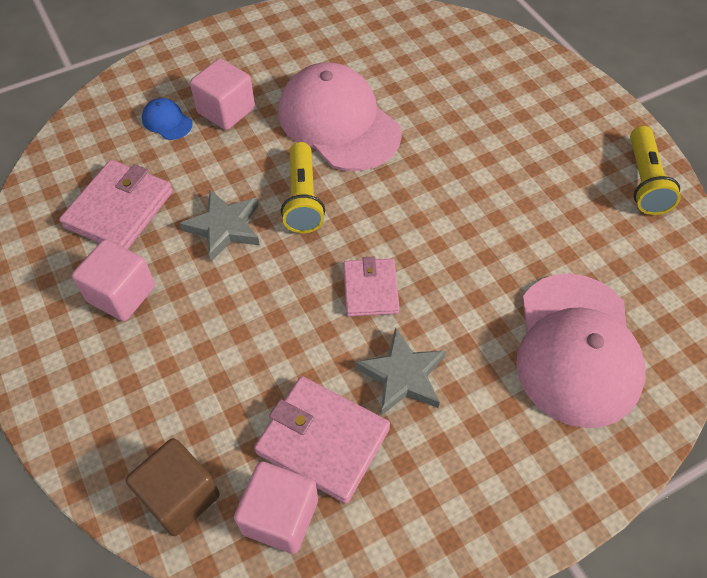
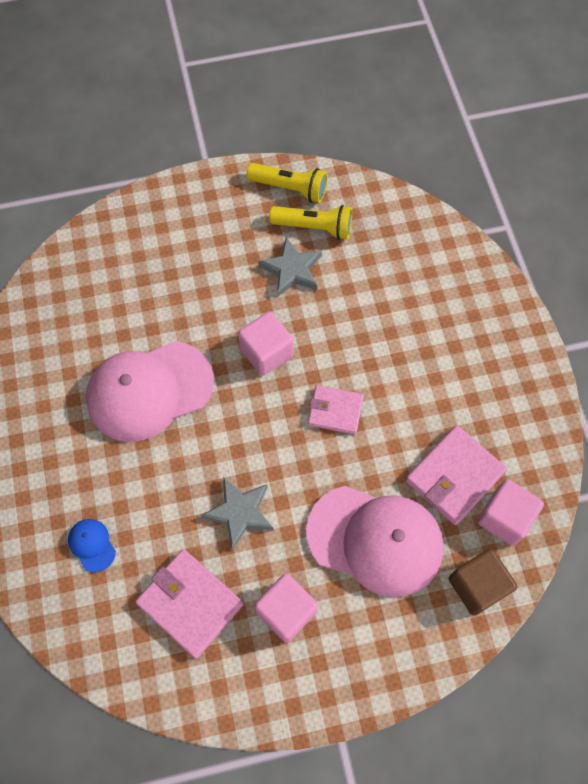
camera: 75 degrees left, 10 degrees up
blue cap [142,98,193,140] -> blue cap turned 90 degrees clockwise [68,519,116,573]
pink cube [190,58,255,130] -> pink cube moved to [238,311,294,376]
yellow flashlight [281,142,325,233] -> yellow flashlight moved to [269,205,352,240]
grey star [356,327,446,415] -> grey star moved to [258,237,322,297]
pink cap [516,273,646,428] -> pink cap moved to [306,486,444,597]

